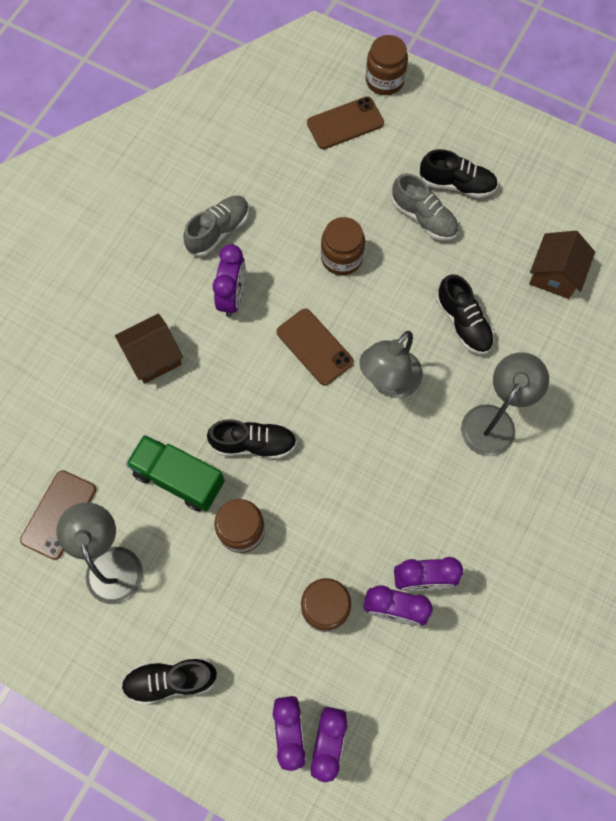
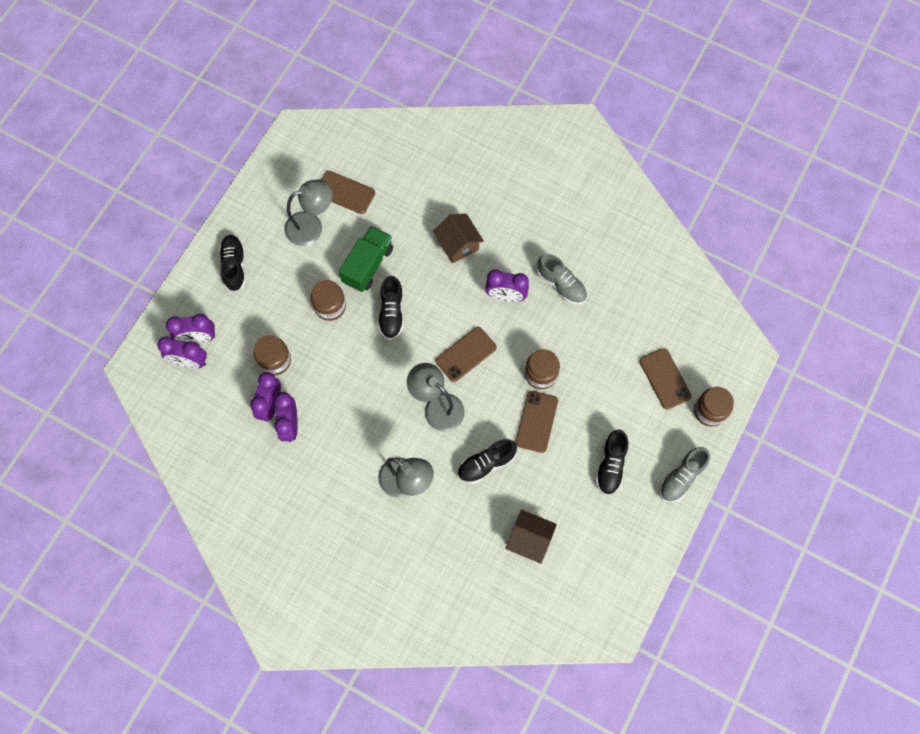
camera: 90 degrees right, 0 degrees up
grey shoe [391,173,458,241] -> grey shoe moved to [659,447,710,502]
none -> brown phone [515,391,558,453]

